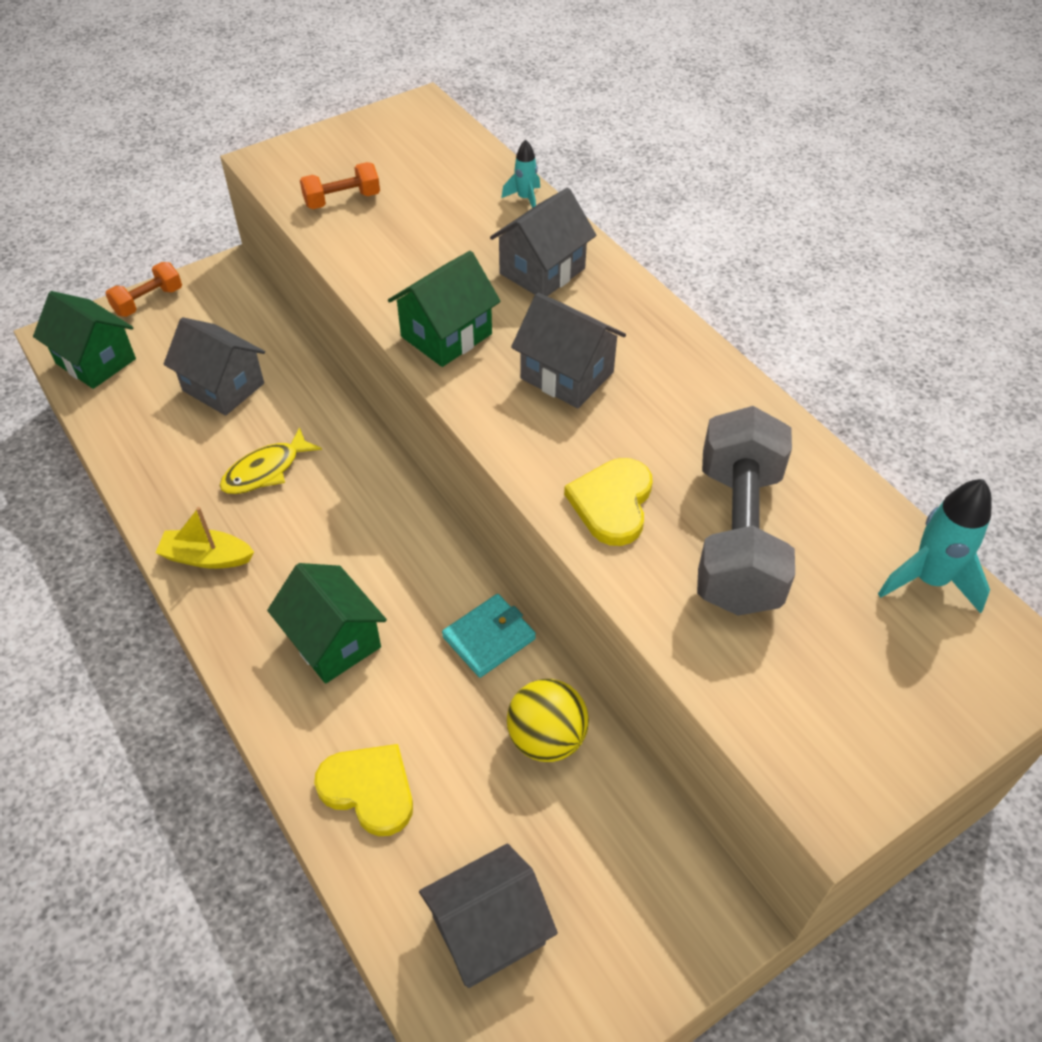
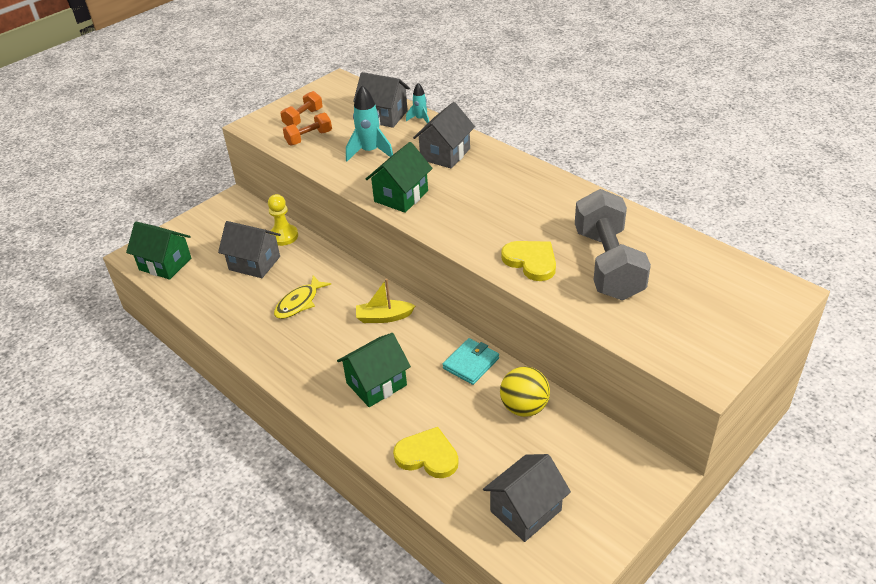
camera: 10 degrees left, 10 degrees down
orange dumbbell [105,262,182,317] -> orange dumbbell moved to [280,91,323,126]
yellow boat [155,507,254,569] -> yellow boat moved to [356,279,415,323]
green house [267,563,387,684] -> green house turned 75 degrees counterclockwise [337,333,411,407]
grey house [511,293,626,408] -> grey house moved to [353,72,410,128]
yellow heart [564,458,653,546] -> yellow heart turned 135 degrees clockwise [501,241,556,281]
turquoise rocket [878,479,992,613] -> turquoise rocket moved to [346,85,393,161]
none -> yellow pawn [268,194,298,246]

